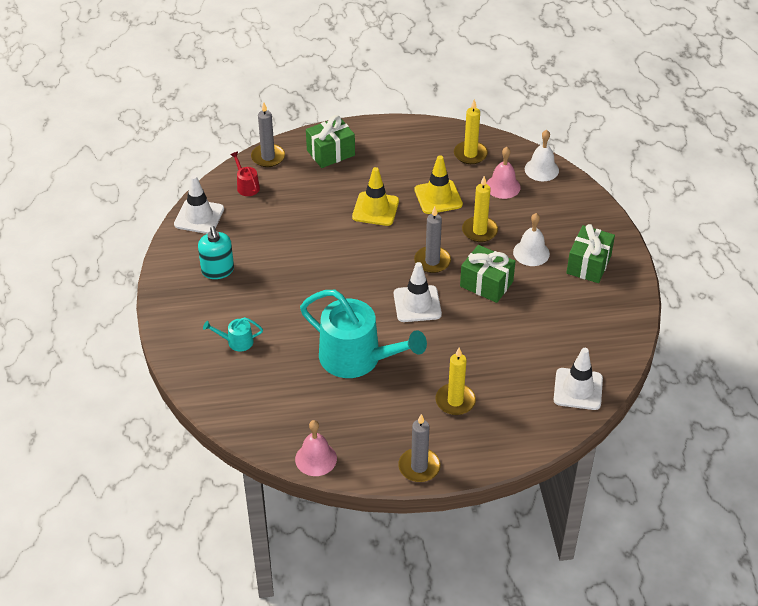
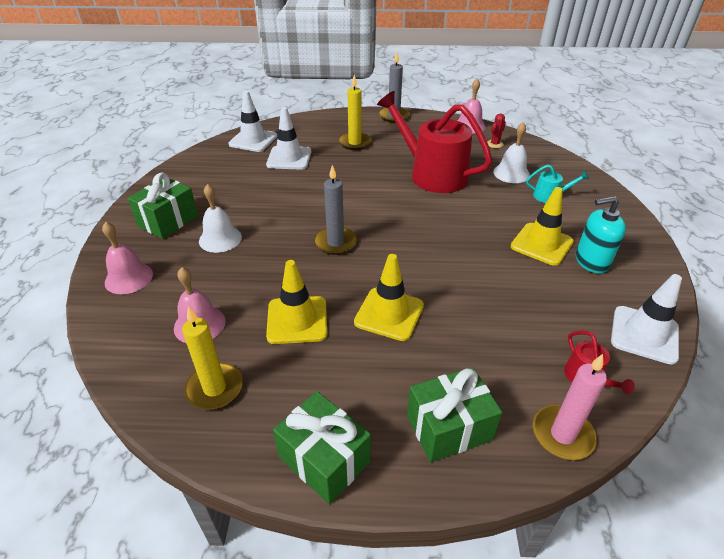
camera: 170 degrees left, 5 degrees down
turquoise soap dispenser [198,226,234,279] -> turquoise soap dispenser turned 90 degrees counterclockwise [576,196,626,273]
grey candle [251,102,285,167] -> pink candle [533,354,607,460]
turquoise watering can [300,290,427,378] -> red watering can [377,91,492,193]
white traffic cone [394,262,442,322] -> white traffic cone moved to [266,107,311,170]
green gift [460,245,515,303] -> green gift moved to [273,391,371,504]
yellow candle [462,176,498,242] -> none
white bell [525,130,559,181] -> white bell moved to [493,123,530,183]
none -> pink bell [102,222,153,294]
none -> red cactus [487,113,506,148]
none -> yellow traffic cone [511,187,574,266]

